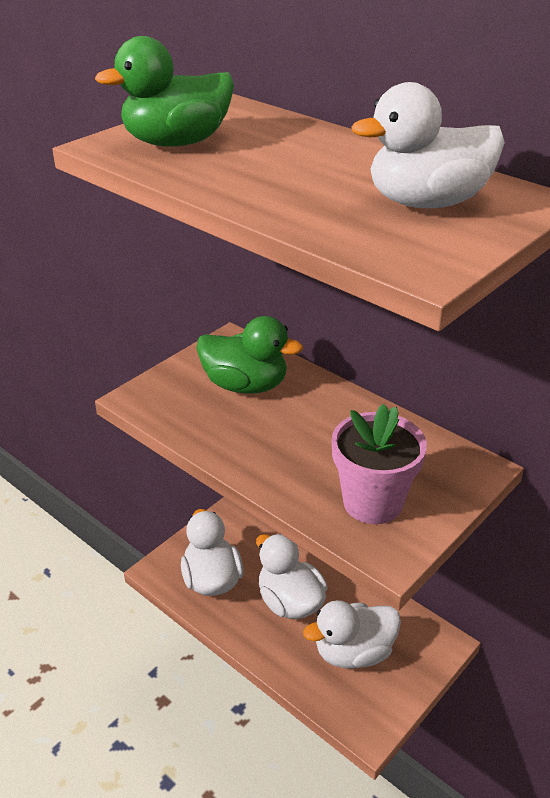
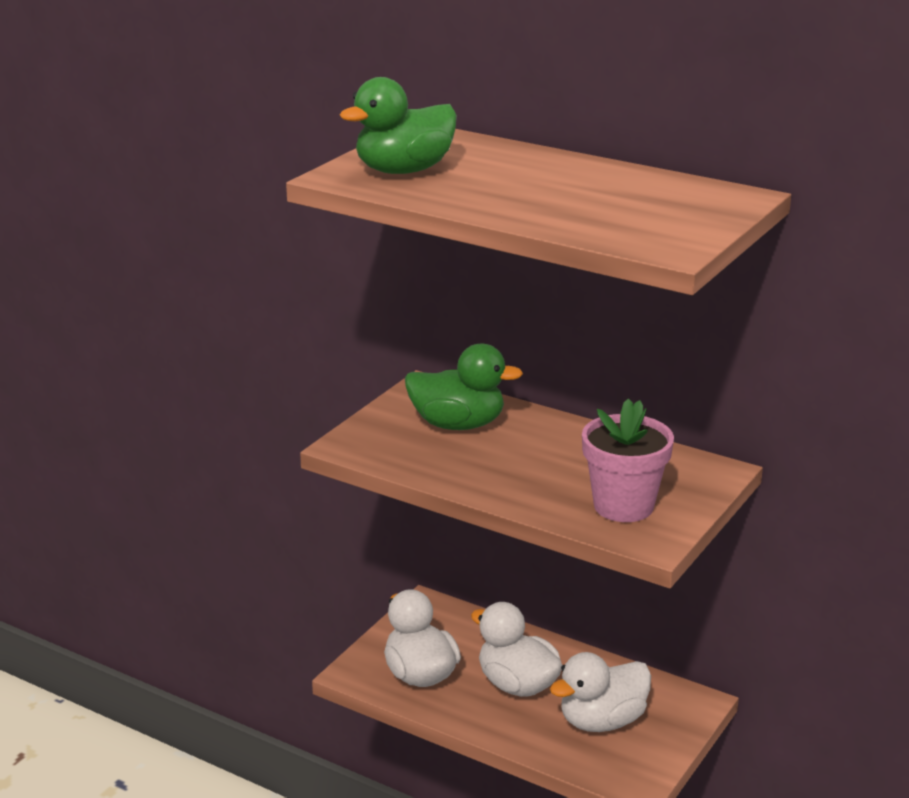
camera: 10 degrees left, 10 degrees down
white duck [351,82,505,208] -> none

